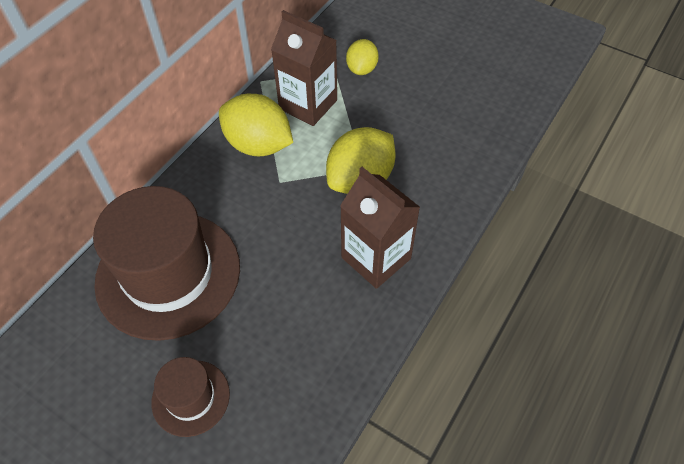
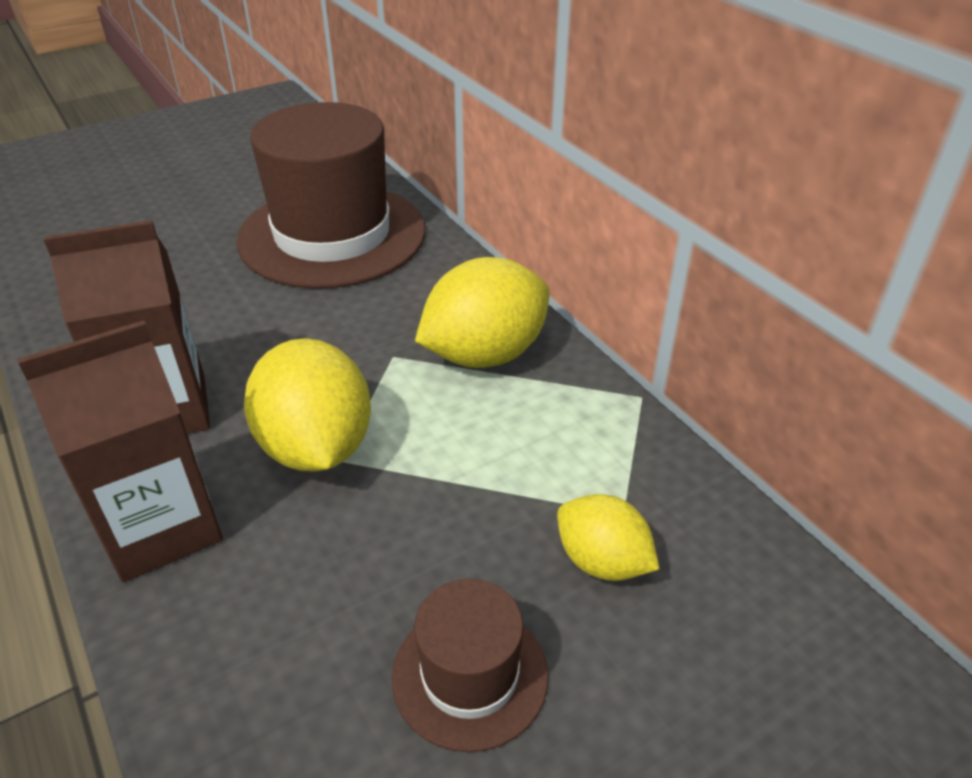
camera: 115 degrees right, 15 degrees down
brown hat [151,357,230,437] -> brown hat moved to [392,579,548,752]
brown carton [271,10,337,126] -> brown carton moved to [17,320,223,582]

